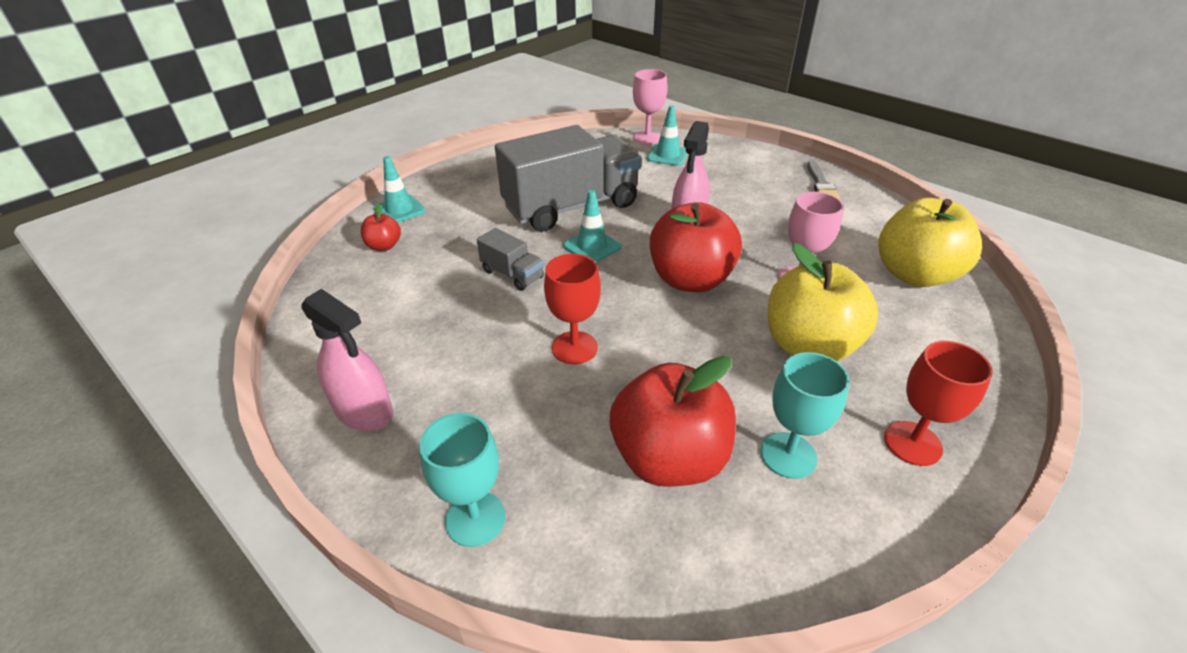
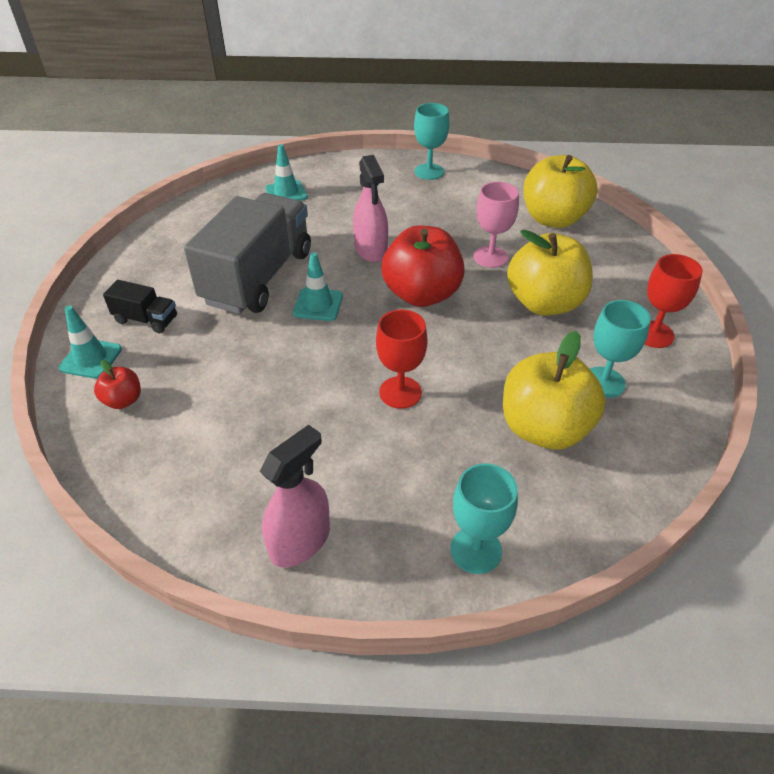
camera: 40 degrees left, 5 degrees up
pink spray bottle [301,289,393,431] -> pink spray bottle turned 45 degrees counterclockwise [259,425,330,568]
grey truck [477,228,544,291] -> none
red apple [610,356,736,487] -> yellow apple [503,331,606,450]
pink goblet [633,69,668,144] -> none
grey brush [807,161,840,199] -> turquoise goblet [414,103,450,180]
none -> black truck [103,280,177,333]

